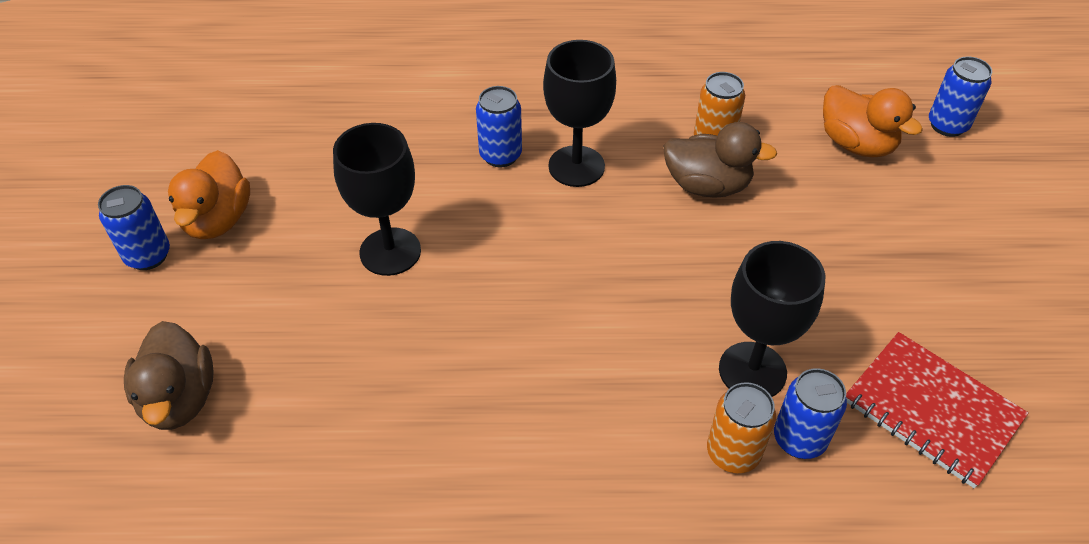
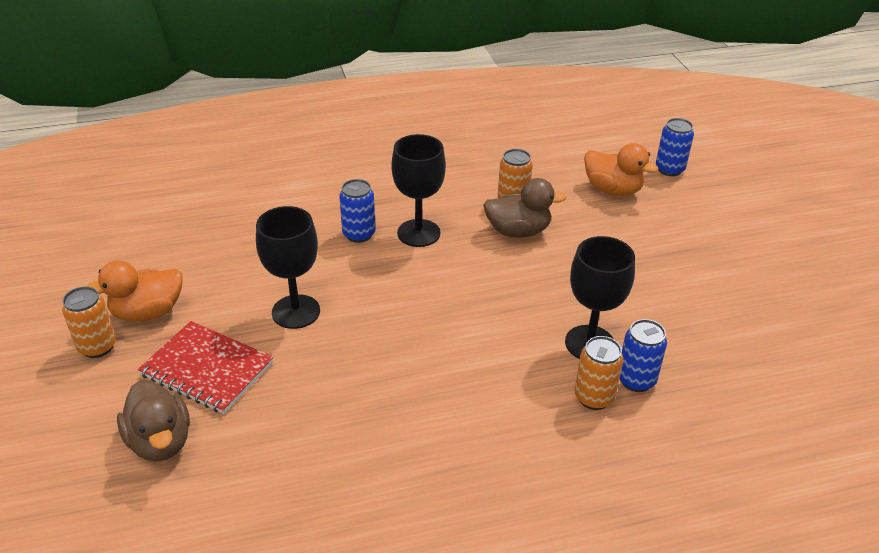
camera: 15 degrees left, 10 degrees down
blue can [98,185,170,270] -> orange can [62,286,116,358]
orange duck [168,150,250,239] -> orange duck turned 75 degrees clockwise [87,260,183,322]
red notebook [846,332,1029,488] -> red notebook moved to [138,321,274,414]

